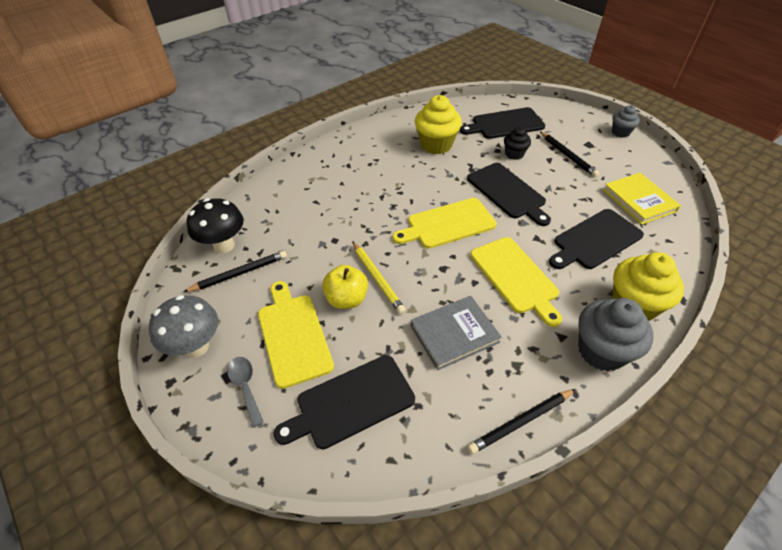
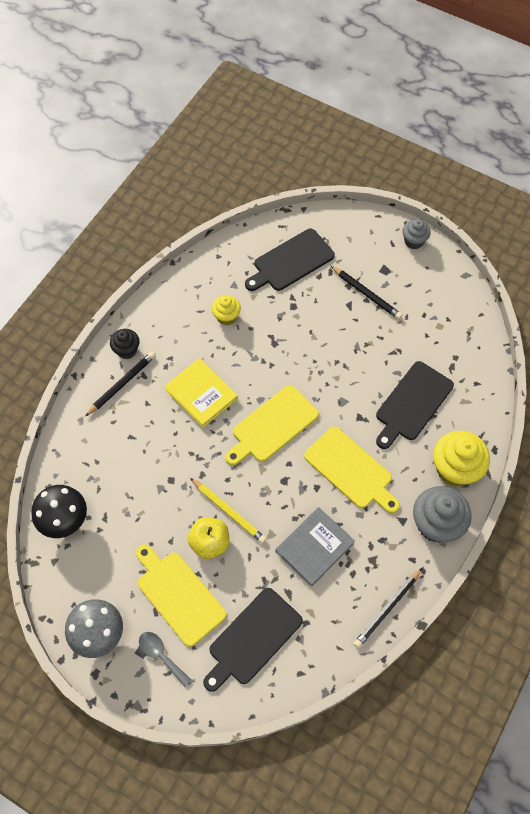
camera: 20 degrees left, 15 degrees up
black pencil [183,251,287,292] -> black pencil moved to [85,352,155,416]
yellow cupcake [415,95,462,154] -> yellow cupcake [212,295,241,325], size x0.57
black cutting board [467,163,551,226] -> none
black cupcake [504,127,531,160] -> black cupcake moved to [110,329,140,359]
yellow book [603,173,681,225] -> yellow book moved to [165,358,238,428]

